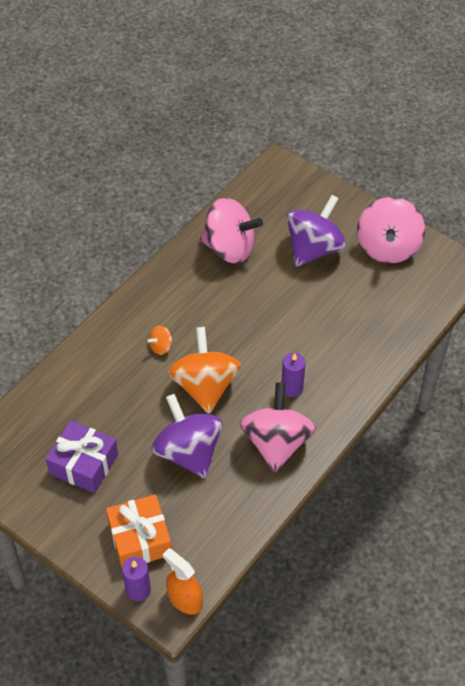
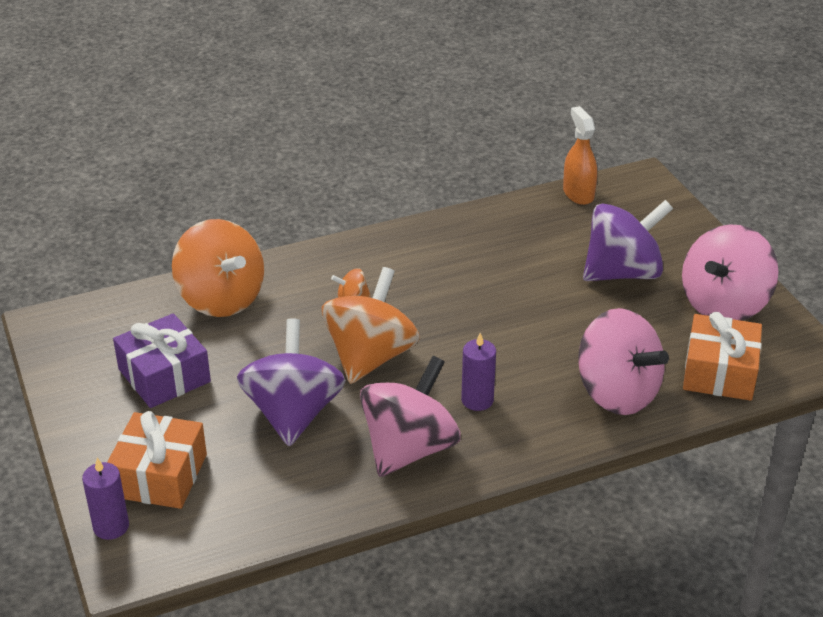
camera: 30 degrees right, 15 degrees down
orange spray bottle [162,548,203,615] -> orange spray bottle moved to [563,106,597,205]
pink spinning top [200,198,263,264] -> pink spinning top moved to [578,308,669,415]
none -> orange spinning top [172,219,264,317]
none -> orange gift [683,312,762,401]

